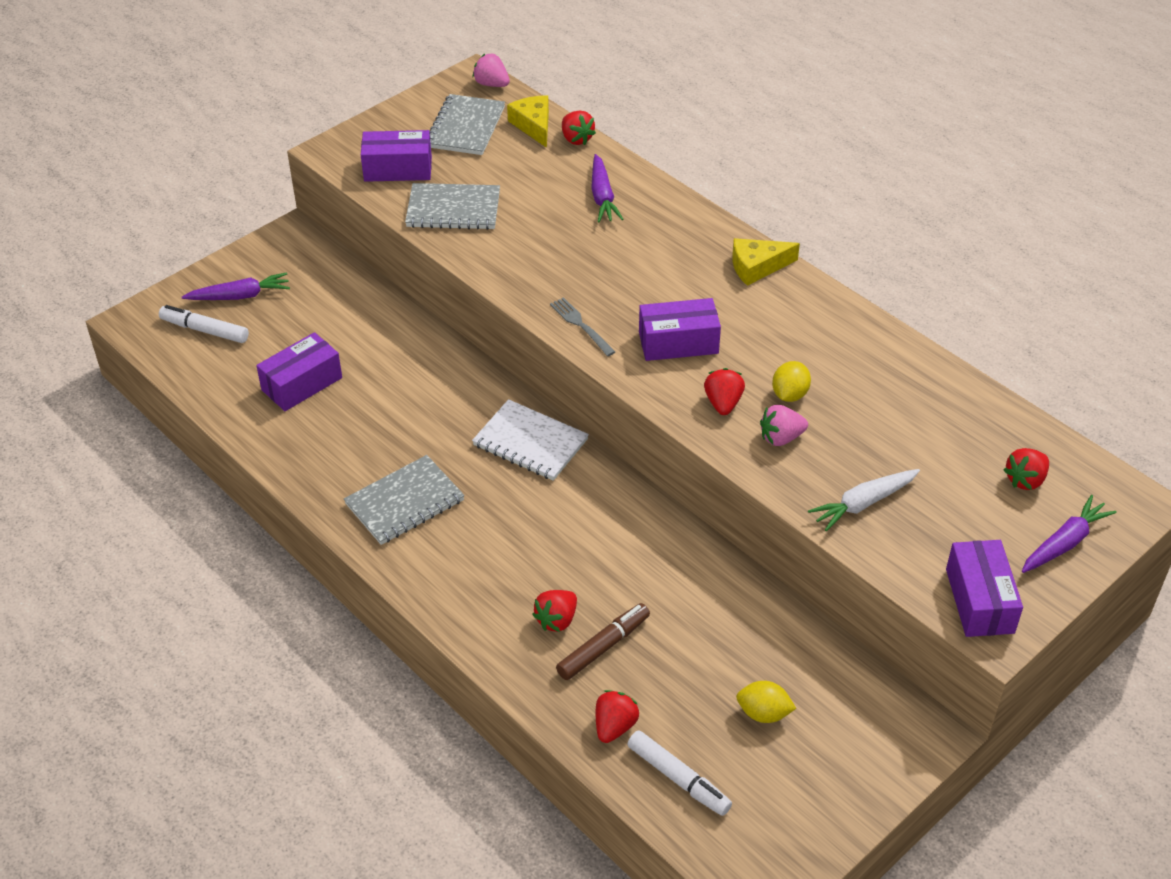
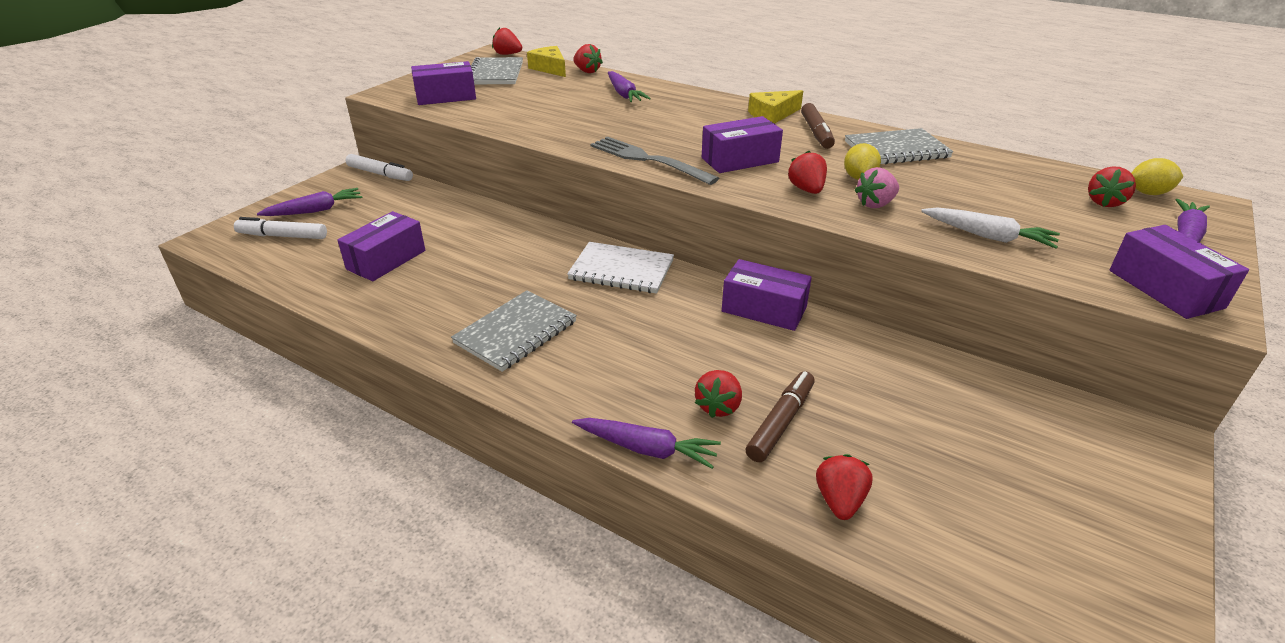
camera: 15 degrees left, 10 degrees down
grey notebook [405,183,500,230] -> grey notebook moved to [845,128,953,165]
pink strawberry [473,53,510,87] -> red strawberry [492,27,522,55]
grey fork [550,297,615,356] -> grey fork [590,136,719,185], size x1.69
white marker [627,730,732,816] -> white marker moved to [346,154,413,181]
yellow lemon [736,681,796,723] -> yellow lemon moved to [1132,158,1183,195]
white carrot [808,469,920,531] -> white carrot turned 105 degrees counterclockwise [921,207,1060,249]
none -> purple carrot [572,418,721,469]
none -> purple box [722,259,812,331]
none -> brown marker [801,103,835,149]

